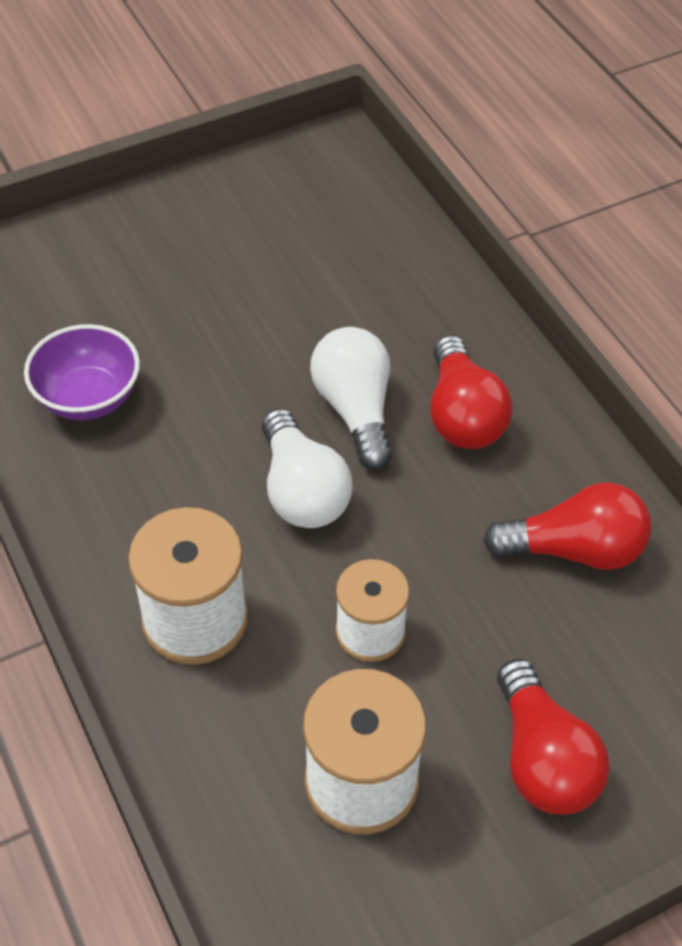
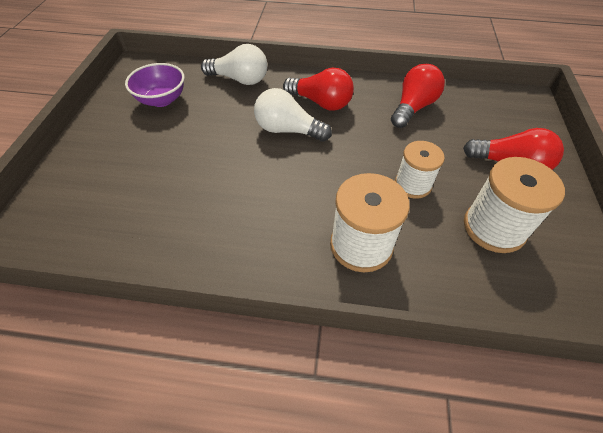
camera: 55 degrees left, 0 degrees up
purple bowl [24,324,140,420] -> purple bowl moved to [125,63,185,107]
white light bulb [262,409,353,528] -> white light bulb moved to [201,44,267,85]

